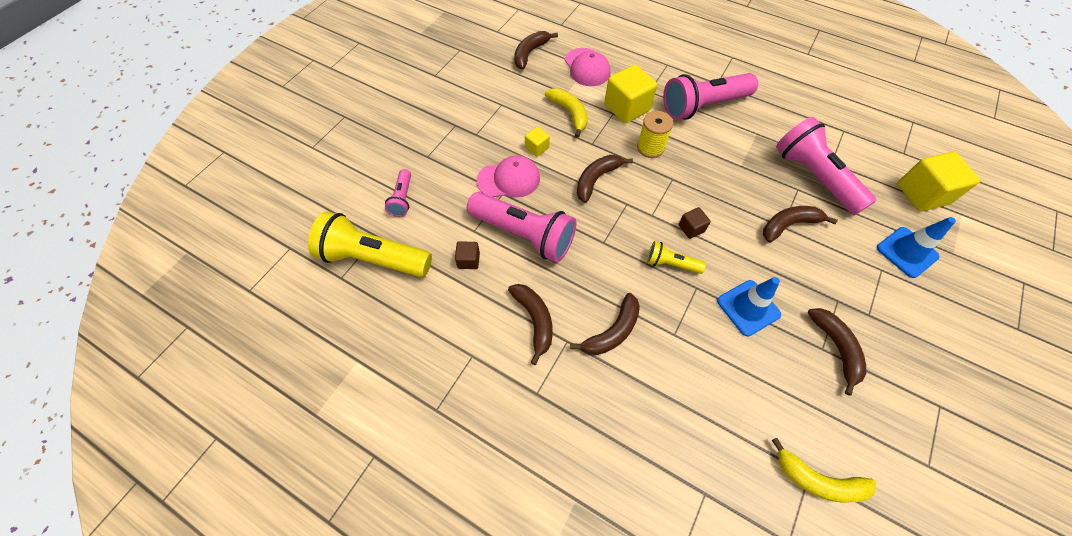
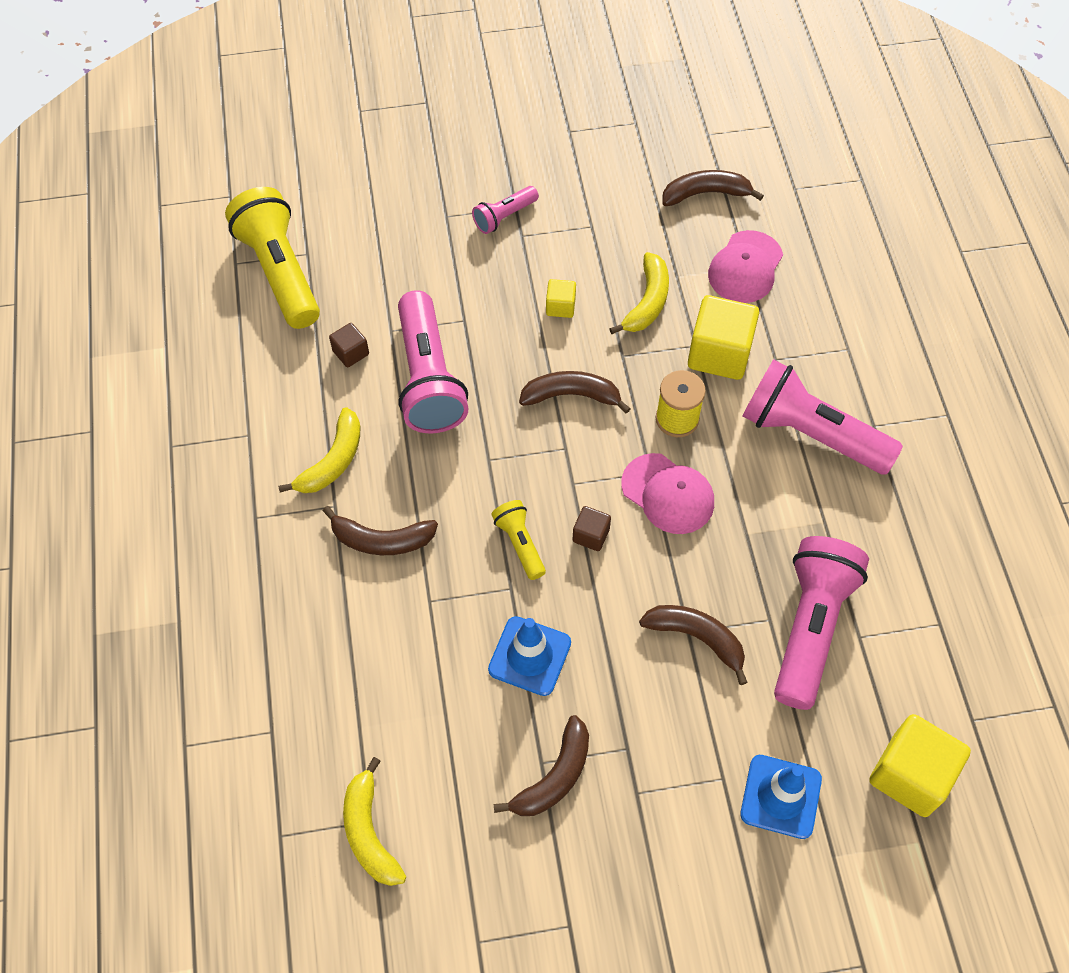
camera: 50 degrees right, 0 degrees up
pink flashlight [385,169,411,217] -> pink flashlight moved to [472,186,539,234]
pink cap [477,155,540,197] -> pink cap moved to [621,453,714,534]
brown banana [508,284,553,365] -> yellow banana [278,407,360,493]

